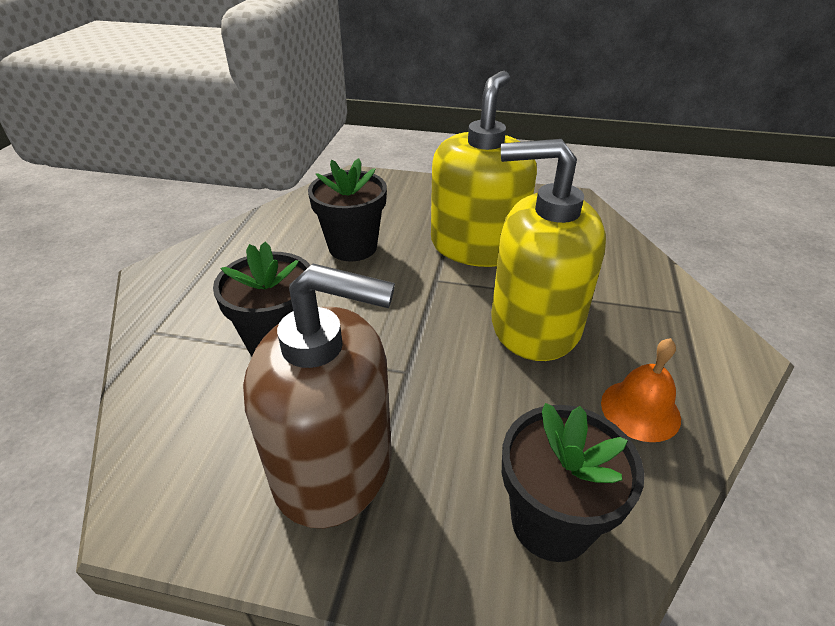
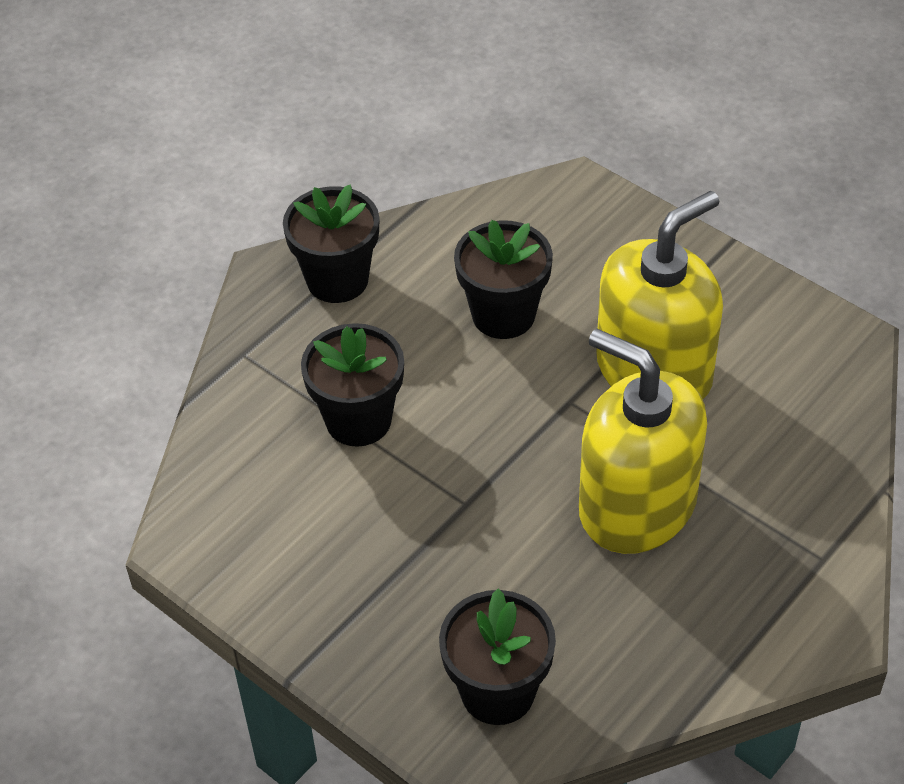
camera: 30 degrees right, 10 degrees up
brown soap dispenser [243,264,395,528] -> none
orange bell [601,338,681,442] -> none
none -> black flower pot [283,185,380,303]

